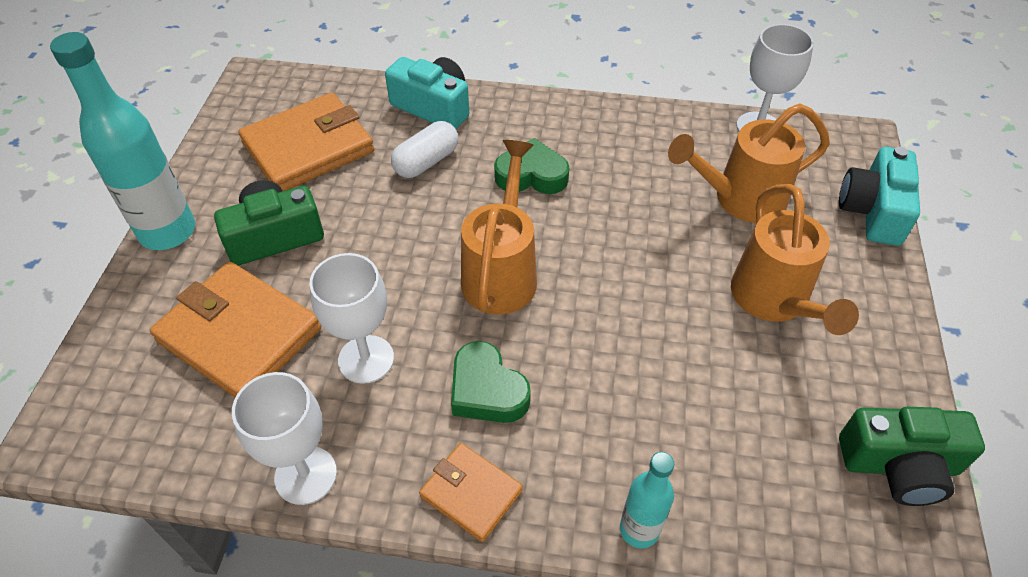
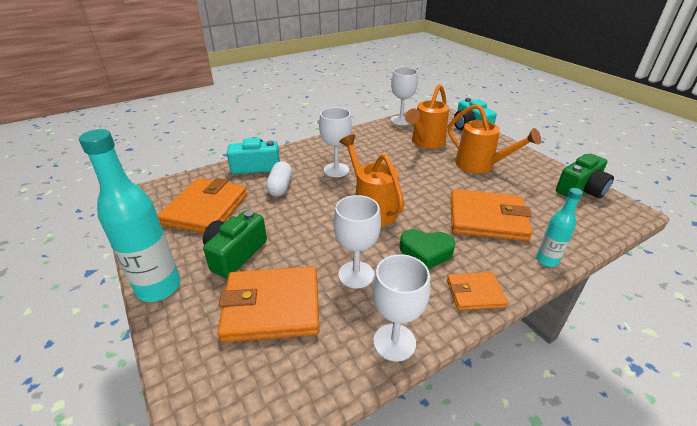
camera: 40 degrees left, 15 degrees down
green heart [494,138,569,194] -> white goblet [319,107,352,177]
none -> orange wallet [450,189,533,241]

